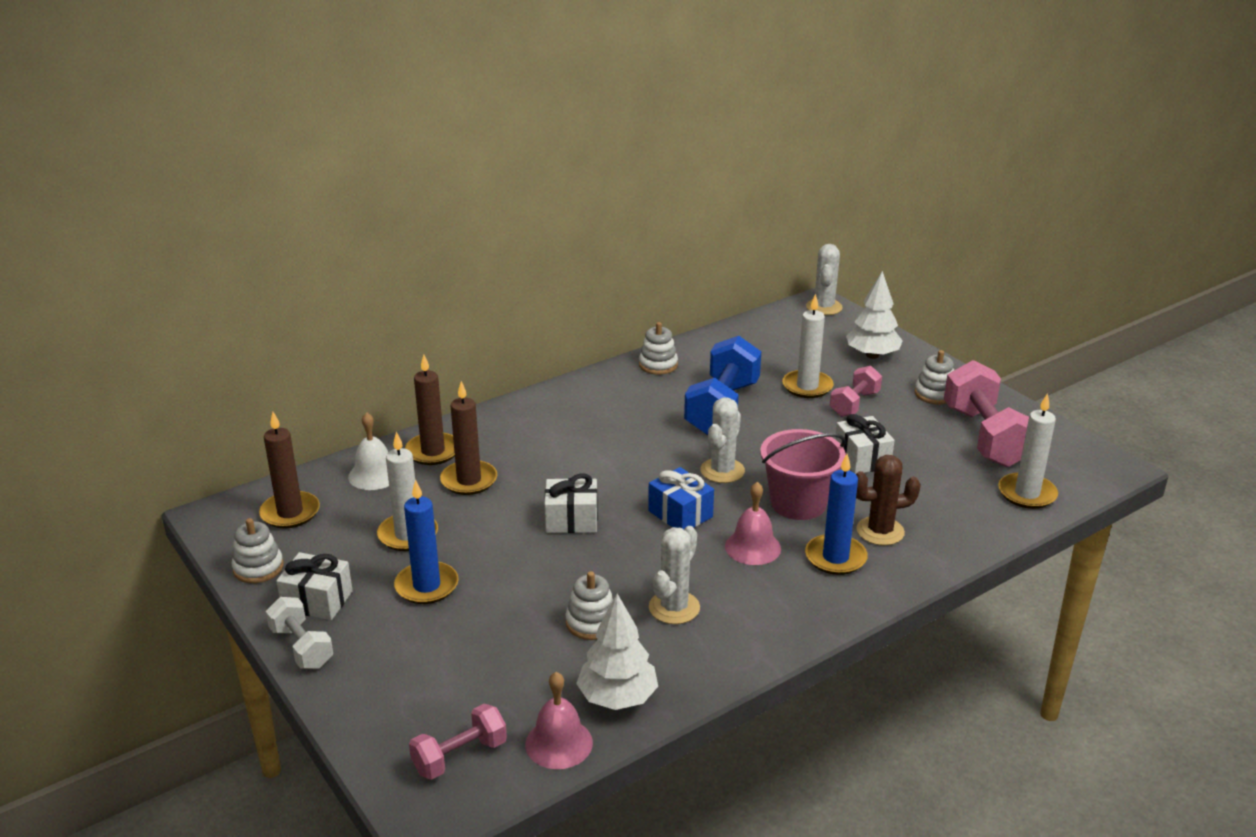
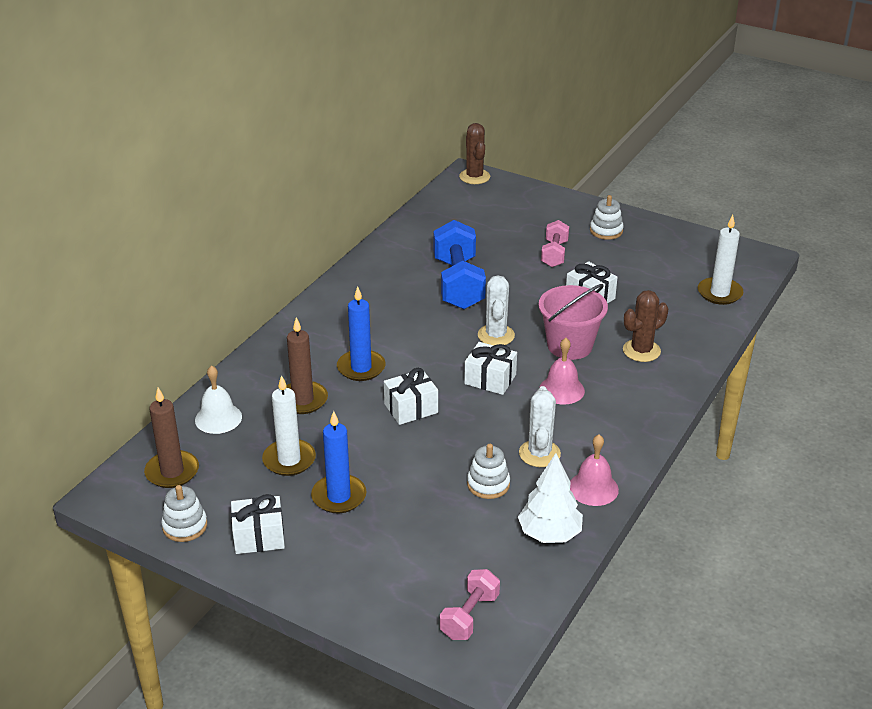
camera: 25 degrees left, 5 degrees up
white dumbbell [266,597,333,669] -> none
brown candle [405,355,455,465] -> none
pink bell [525,672,593,769] -> pink bell moved to [570,434,619,506]
white stacking toy [639,322,678,375] -> none
blue gift [648,467,714,530] -> white gift [464,342,517,395]
white candle [782,294,834,398] -> none
blue candle [805,454,868,575] -> blue candle moved to [337,286,386,381]
white cactus [806,244,843,315] -> brown cactus [459,123,490,184]
white tree [846,271,903,359] -> none
pink dumbbell [944,360,1029,467] -> none

